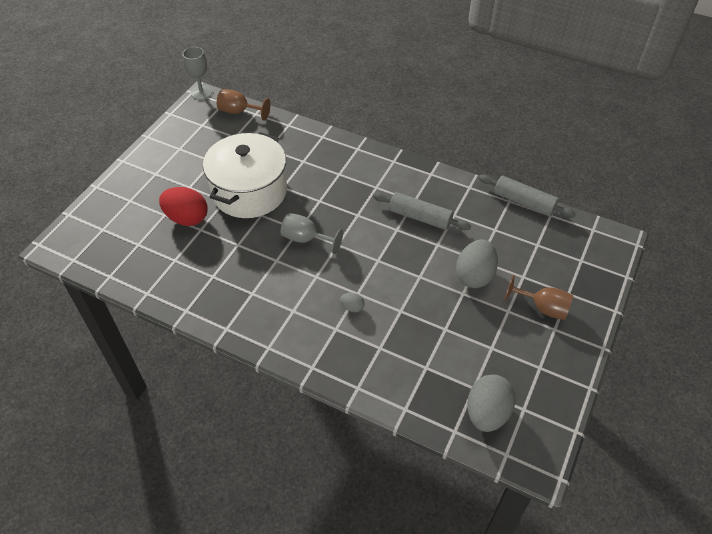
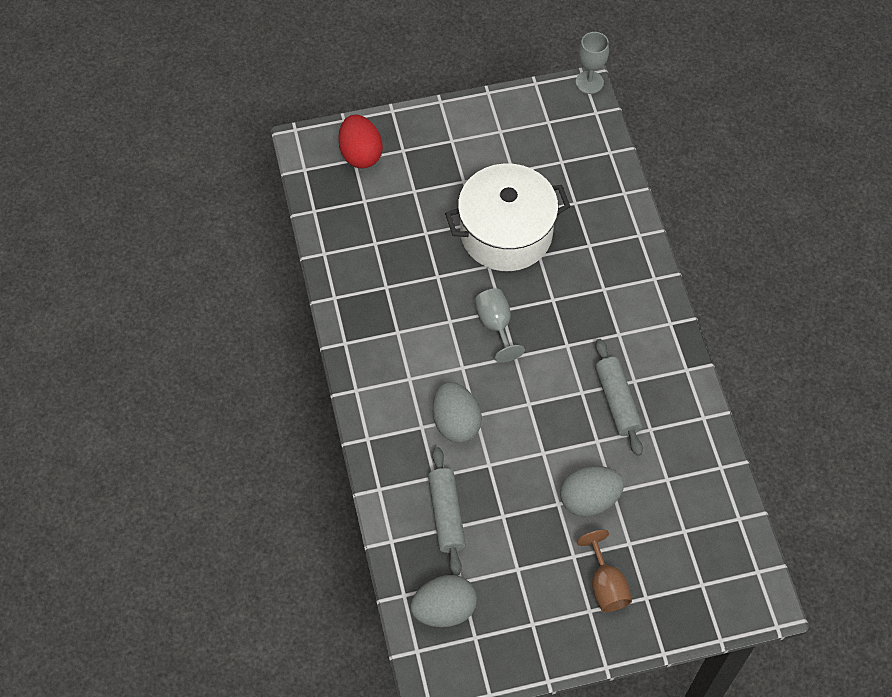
camera: 50 degrees right, 10 degrees up
red egg [159,187,208,226] -> red egg moved to [338,115,383,169]
brown goblet [217,89,270,121] -> none
grey egg [340,293,365,312] -> grey egg [433,382,482,443], size x2.17
grey rolling pin [479,175,575,218] -> grey rolling pin moved to [428,447,466,576]

